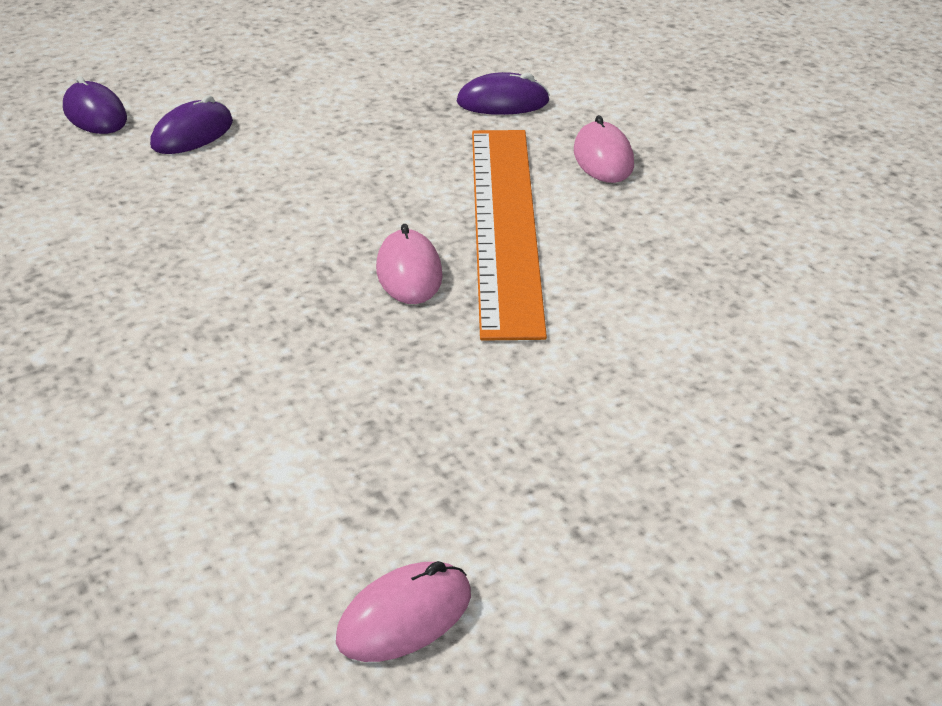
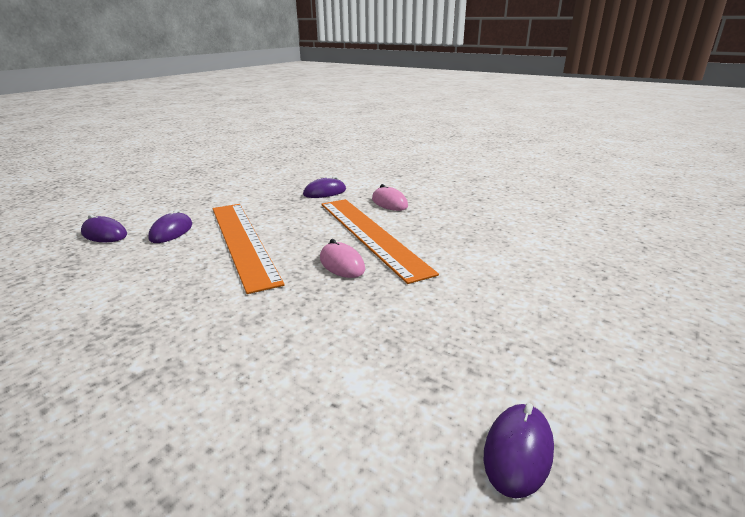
camera: 25 degrees left, 10 degrees down
pink mouse [336,561,471,662] -> purple mouse [484,403,554,499]
none -> orange ruler [213,204,285,294]

